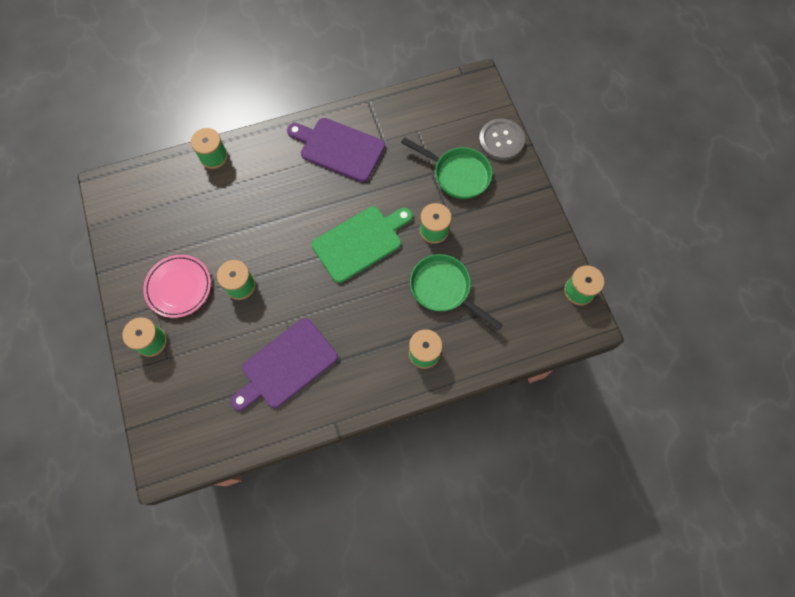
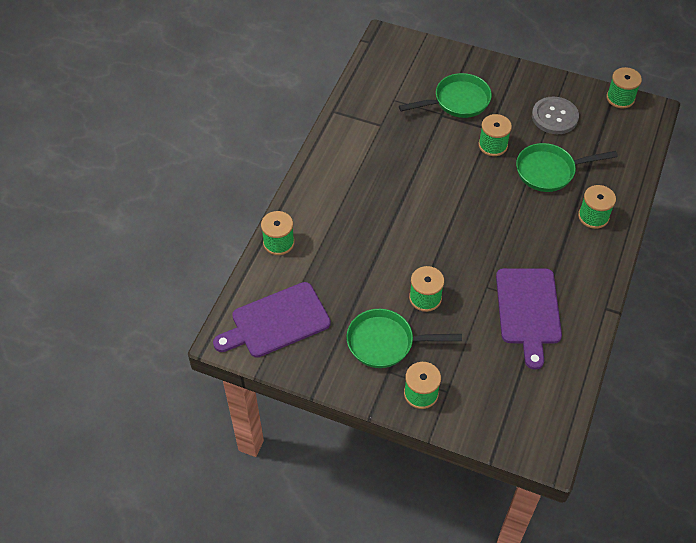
camera: 50 degrees left, 15 degrees down
pink plate [143,255,211,318] -> green pan [346,309,462,368]
purple cutting board [287,118,385,182] -> purple cutting board moved to [213,282,331,358]
green cutting board [312,206,412,283] -> none
grey button [479,119,525,161] -> grey button moved to [532,97,579,134]

